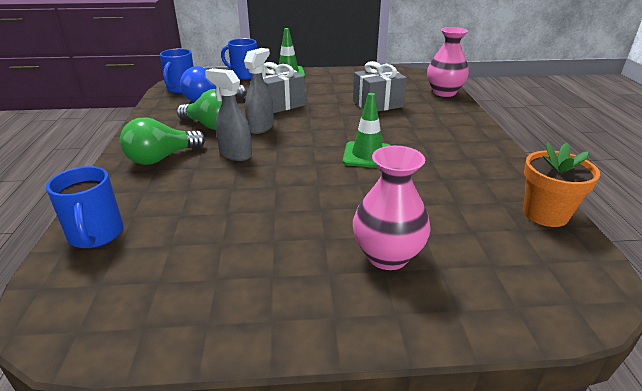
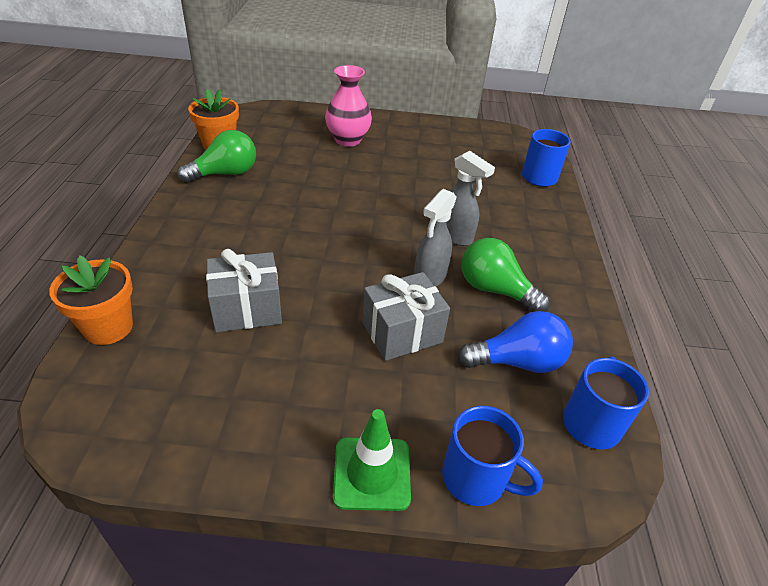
camera: 175 degrees left, 10 degrees up
green light bulb [120,117,205,165] -> green light bulb moved to [177,130,256,183]
green traffic cone [343,93,390,168] -> none
pink vase [427,27,469,97] -> orange flower pot [49,256,133,345]

